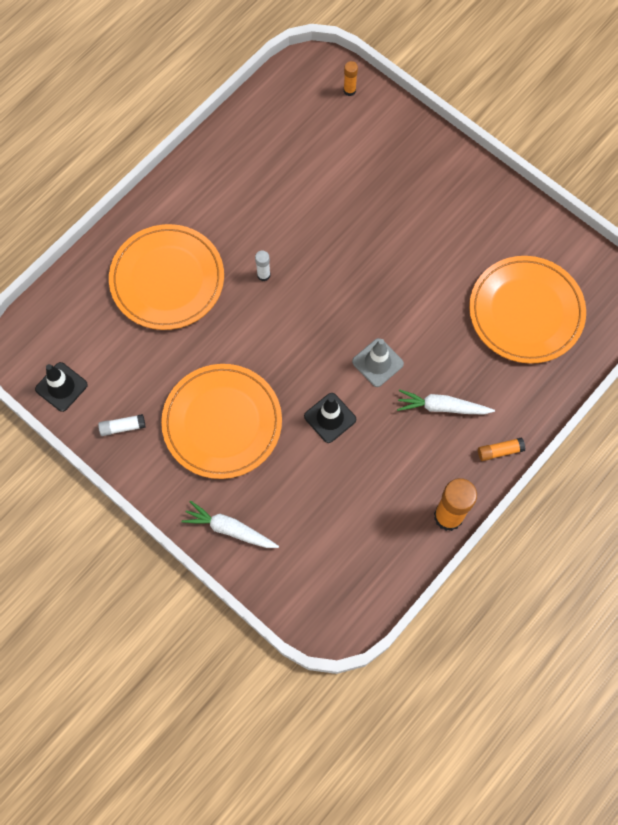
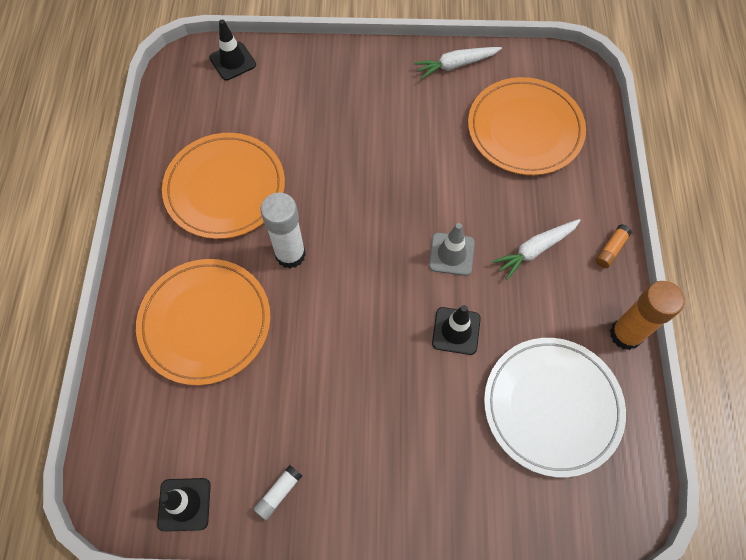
camera: 40 degrees left, 5 degrees down
orange plate [161,364,282,479] -> orange plate moved to [162,133,285,239]
white carrot [181,501,279,548] -> white carrot moved to [414,47,502,79]
white glue stick [255,251,271,281] -> white glue stick [260,193,306,268], size x2.07
orange glue stick [344,61,358,96] -> black traffic cone [209,20,256,81]
none -> white plate [484,338,626,477]

